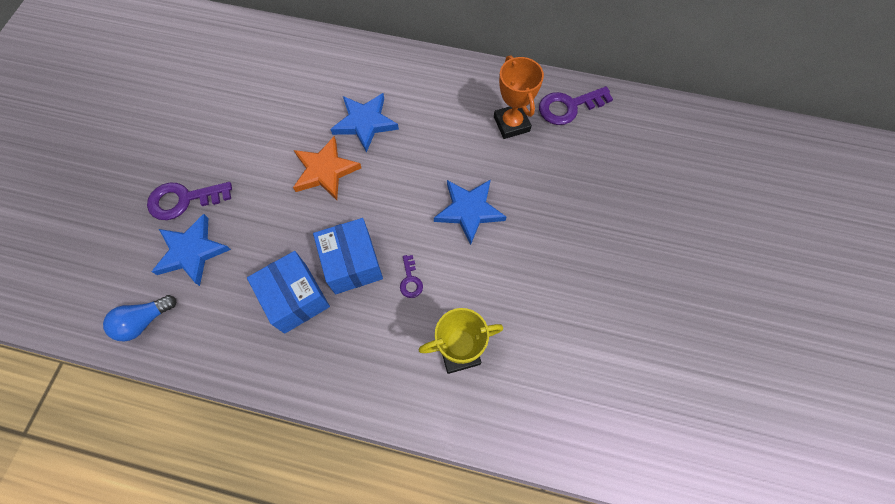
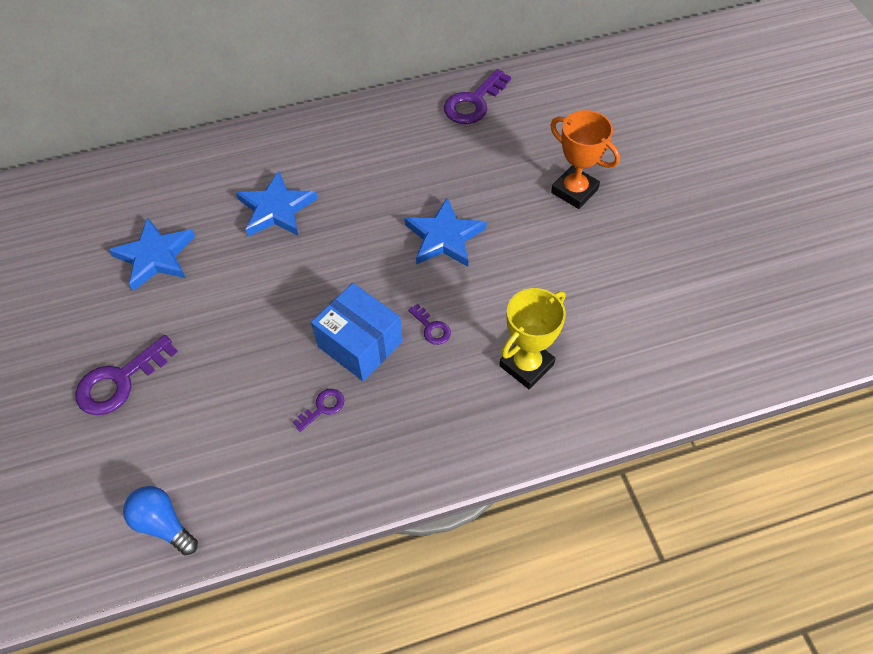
camera: 30 degrees left, 10 degrees down
blue light bulb [103,295,176,341] -> blue light bulb turned 105 degrees clockwise [123,486,198,555]
blue star [152,214,231,286] -> blue star moved to [109,217,195,291]
blue box [247,251,330,334] -> purple key [293,389,344,432]
orange star [293,136,361,200] -> none
orange trophy [494,55,544,139] -> orange trophy moved to [550,110,620,209]

